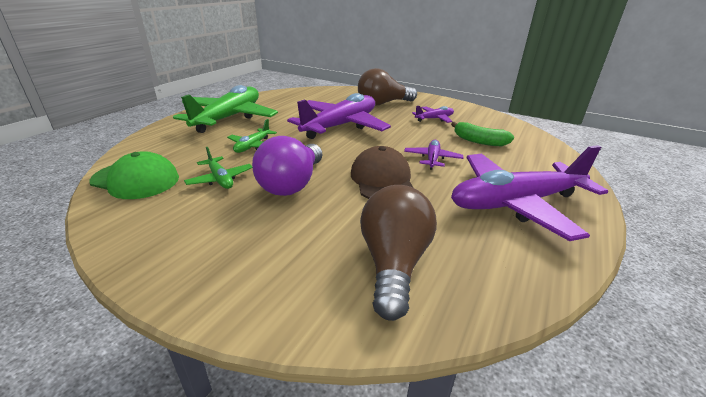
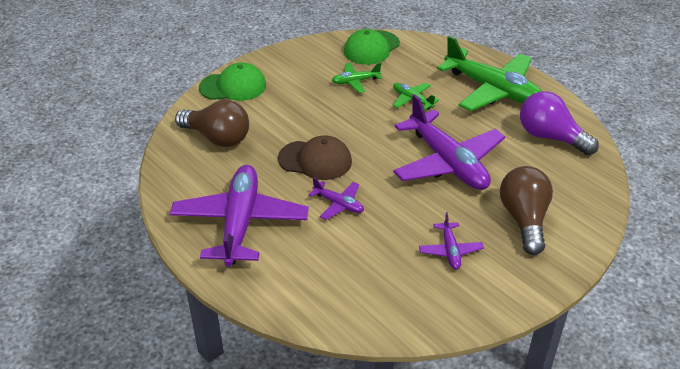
camera: 110 degrees right, 10 degrees up
purple light bulb [252,136,323,196] -> purple light bulb moved to [520,91,599,155]
green banana [451,122,514,146] -> none
none -> green cap [199,62,266,101]

